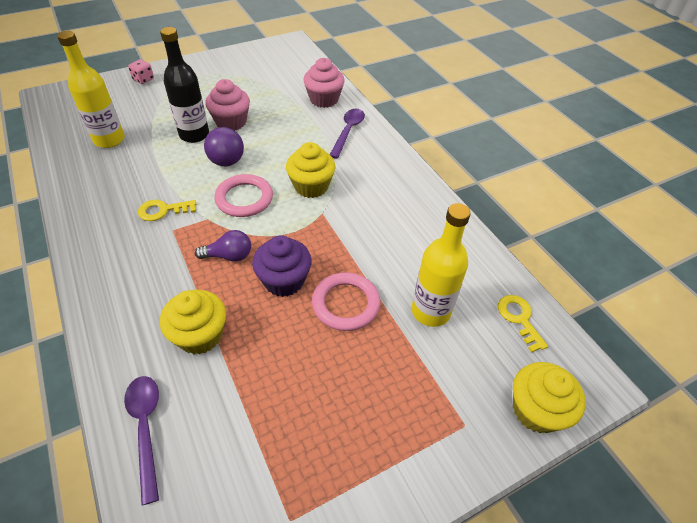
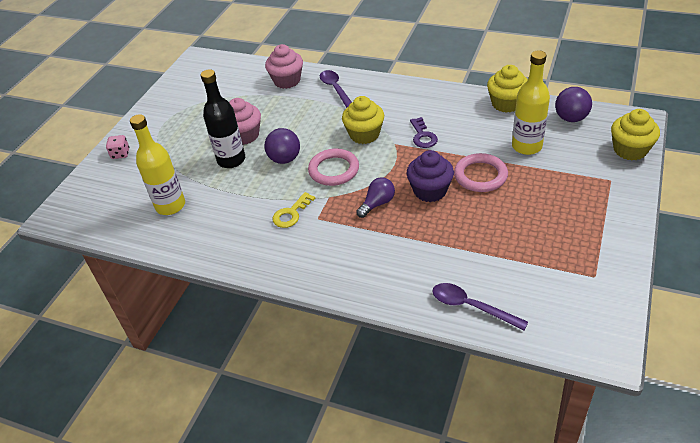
camera: 35 degrees left, 5 degrees down
yellow cupcake [160,290,226,355] -> yellow cupcake moved to [487,65,528,113]
yellow key [498,295,548,352] -> purple ball [555,87,592,122]
none -> purple key [410,117,438,148]

